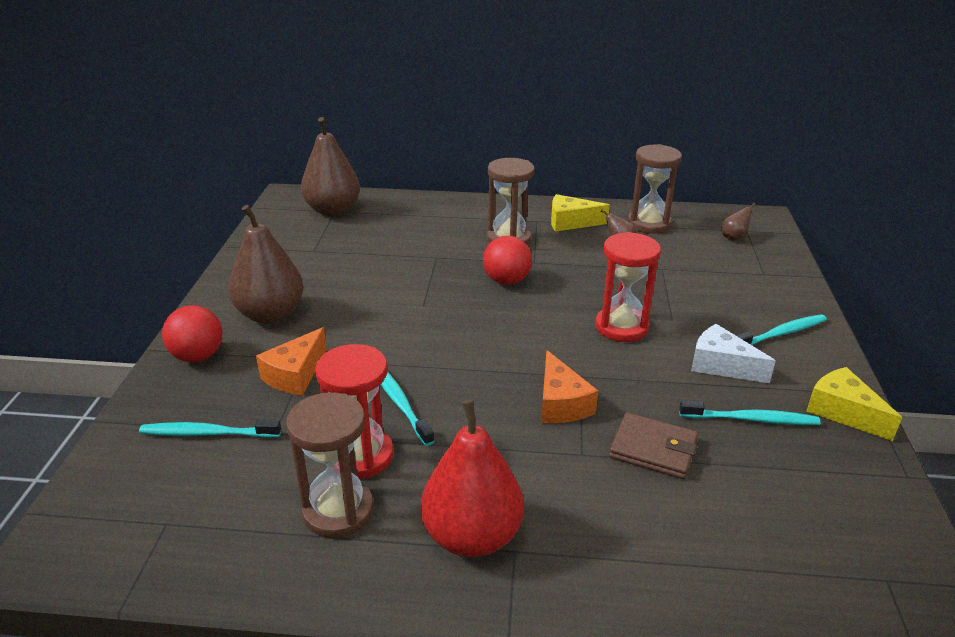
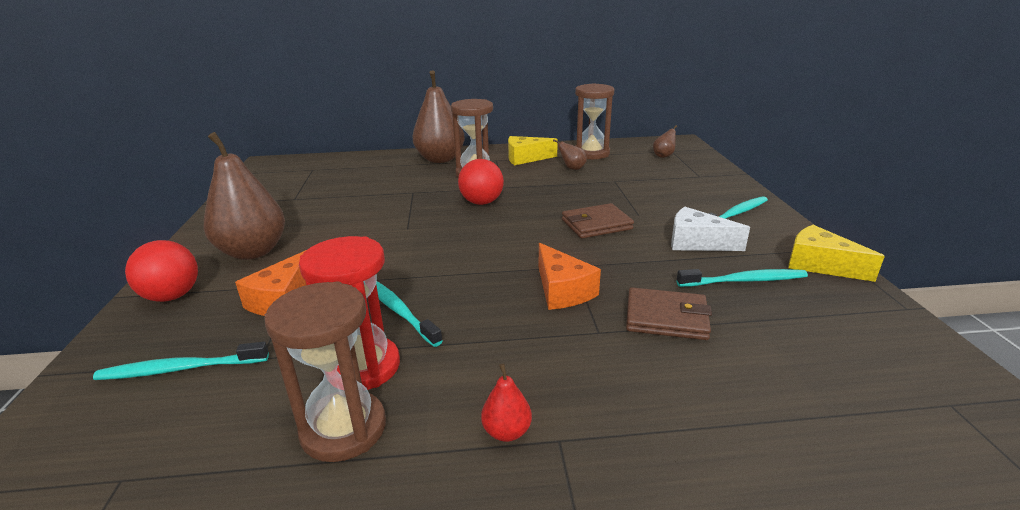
camera: 10 degrees left, 5 degrees down
brown pear [301,117,360,216] -> brown pear moved to [413,70,465,163]
red pear [421,399,524,557] -> red pear [481,363,532,442], size x0.43
red hourglass [595,232,661,342] -> brown wallet [562,203,634,238]

